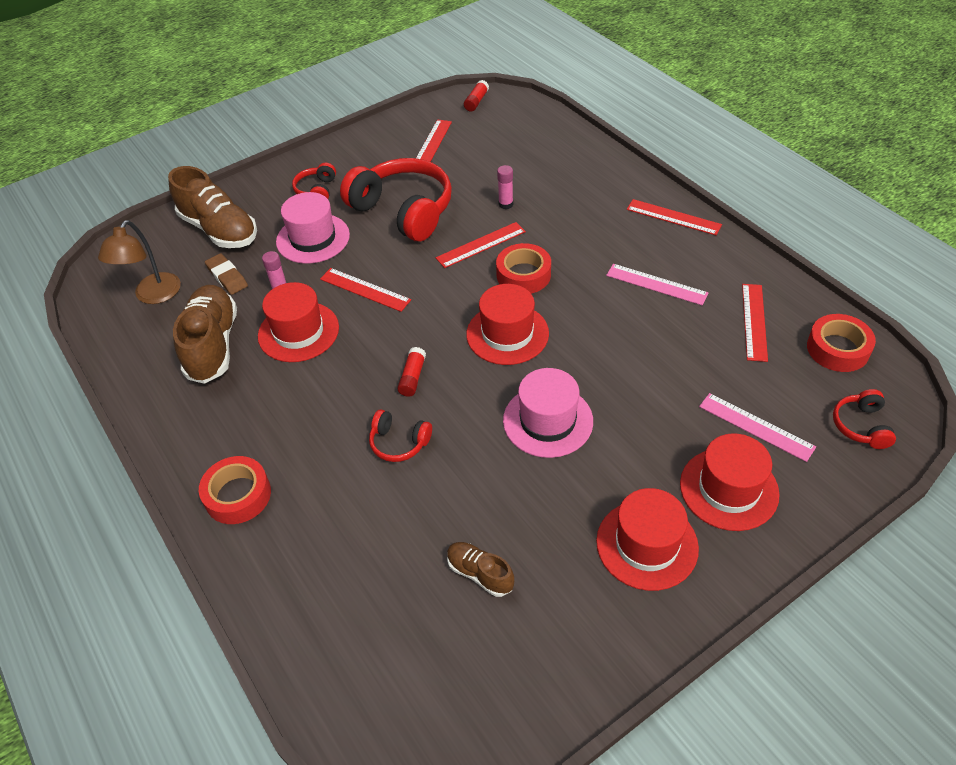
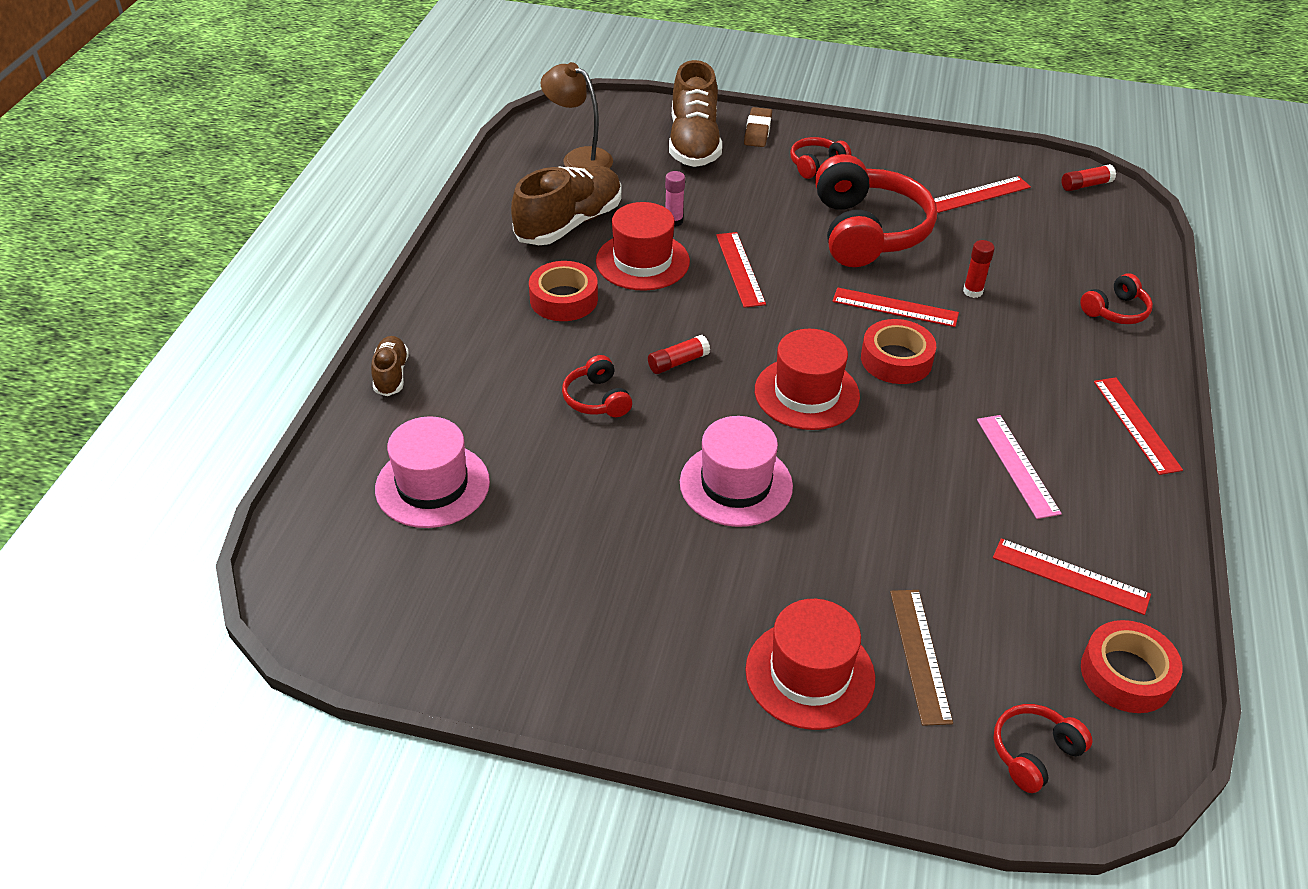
camera: 45 degrees right, 5 degrees down
brown lamp [98,220,181,304] -> brown lamp turned 60 degrees clockwise [541,62,613,168]
red tape [199,456,271,524] -> red tape moved to [529,261,598,321]
brown eraser [205,253,248,295] -> brown eraser moved to [744,107,772,147]
pink hat [276,192,350,264] -> pink hat moved to [375,416,490,528]
brown shoe [447,542,514,597] -> brown shoe moved to [371,336,409,396]
pink glue stick [497,165,513,209] -> red glue stick [963,240,995,298]
red hat [596,488,699,591] -> none
pink ruler [699,393,816,462] -> brown ruler [890,590,953,726]
red ruler [742,284,768,362] -> red ruler turned 60 degrees clockwise [993,538,1151,615]
none -> red headphones [1080,273,1153,324]

